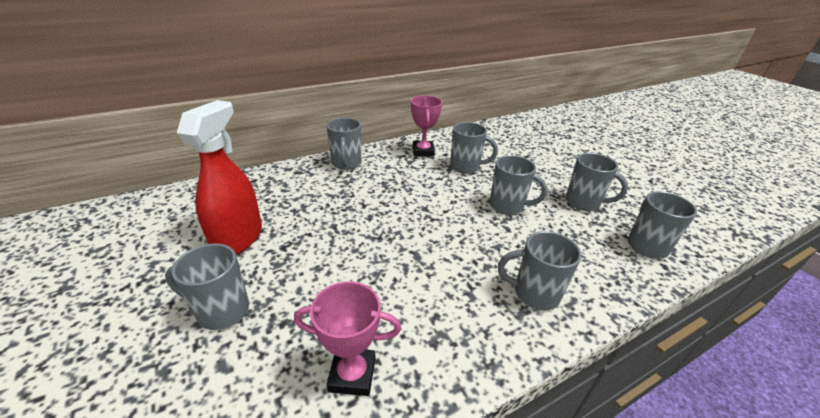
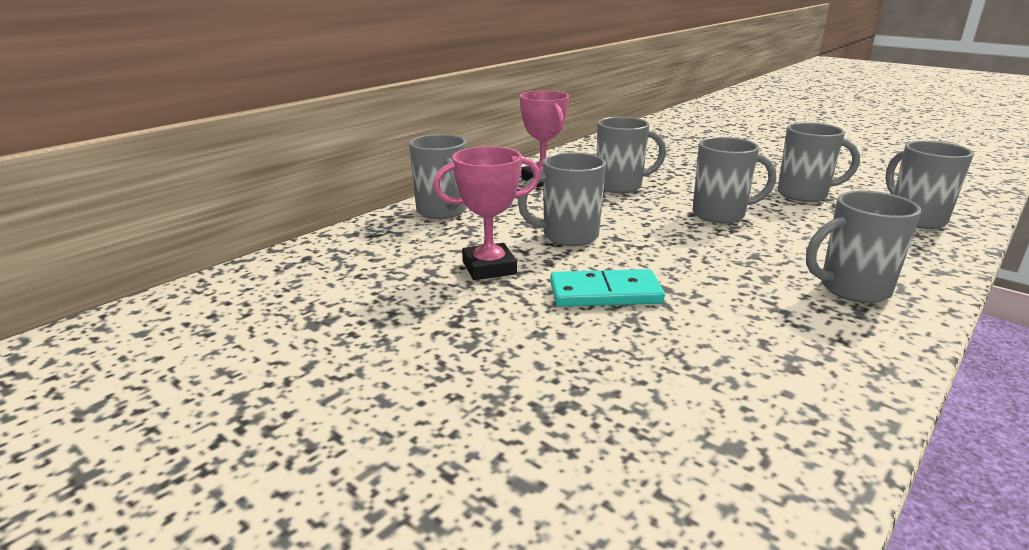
camera: 20 degrees left, 10 degrees down
grey mug [165,243,249,330] -> grey mug moved to [518,152,606,246]
red spray bottle [177,100,262,255] -> none
pink trophy [294,281,401,396] -> pink trophy moved to [433,146,540,280]
none -> turquoise domino [550,269,665,307]

